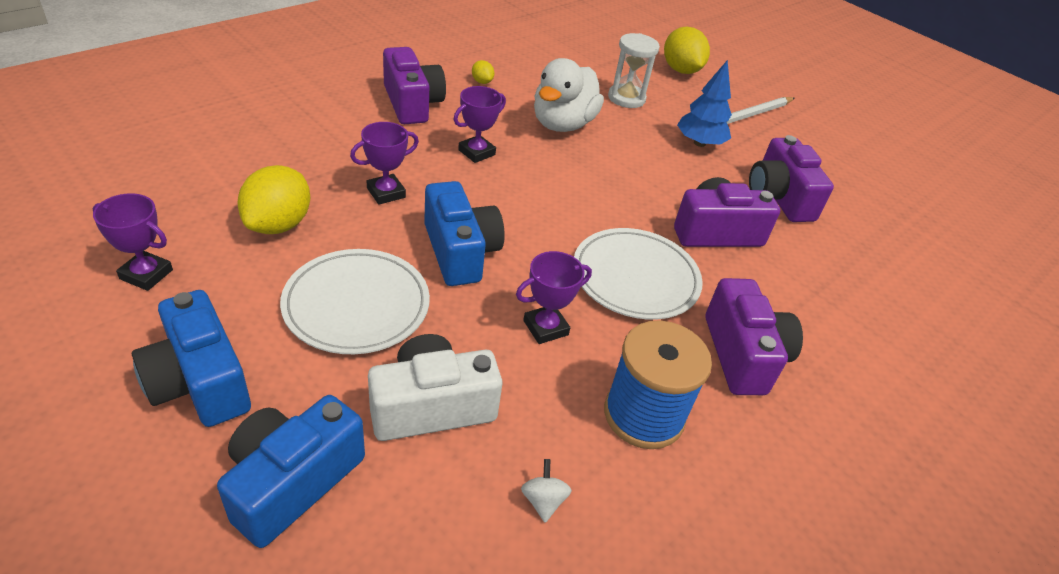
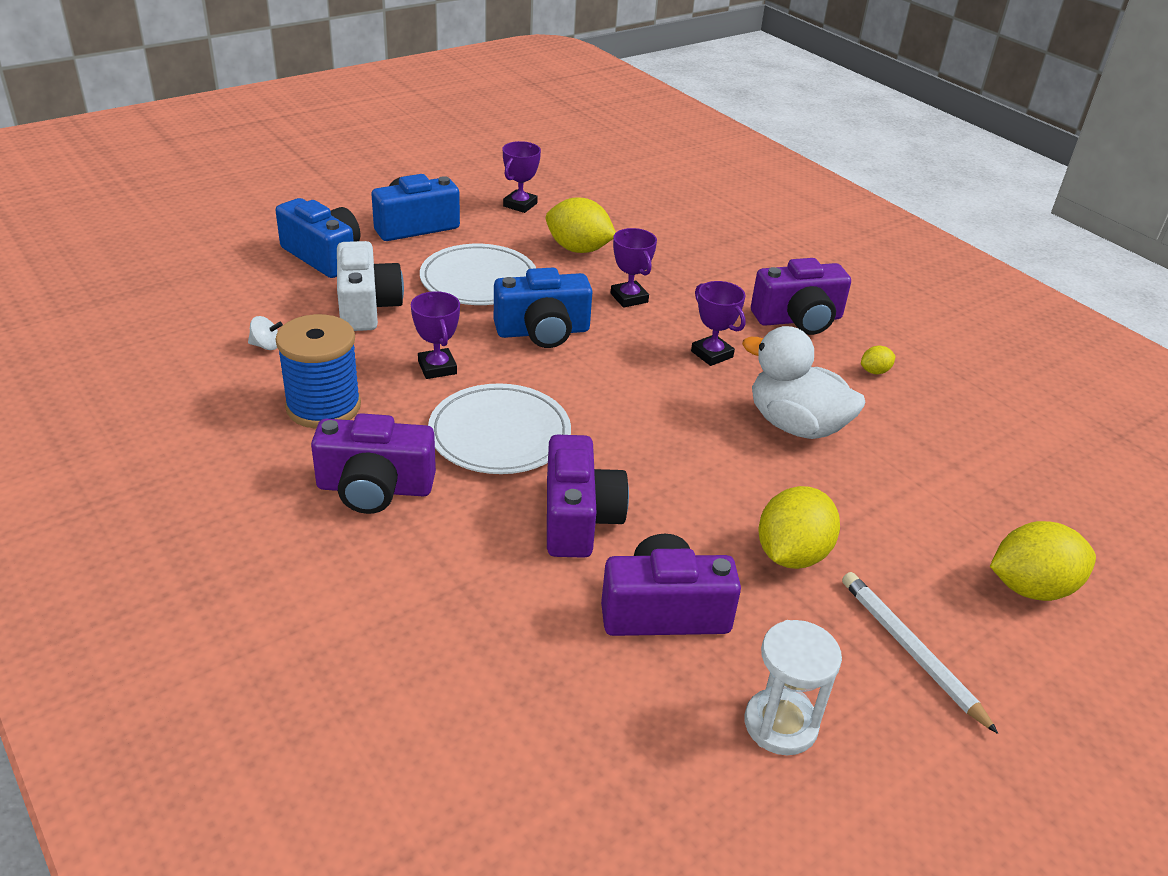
camera: 100 degrees right, 5 degrees down
white hourglass [608,33,660,108] -> white hourglass moved to [744,620,842,755]
blue tree [677,60,732,147] -> yellow lemon [759,486,840,569]

